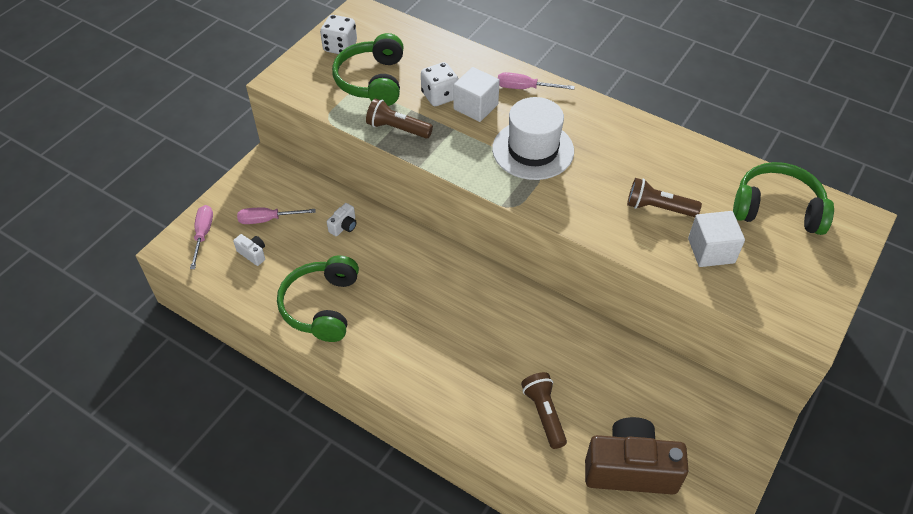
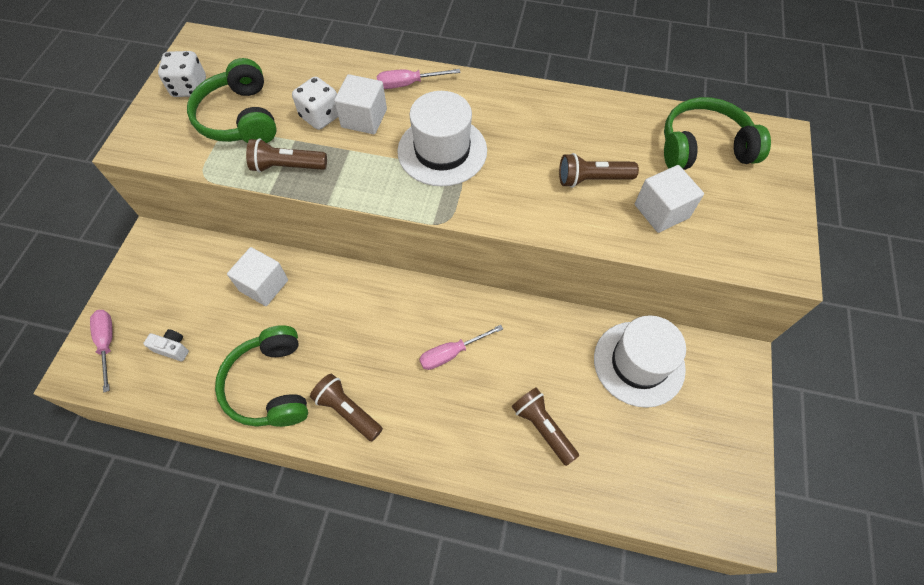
camera: 20 degrees left, 10 degrees up
pink screwdriver [237,208,316,224] -> pink screwdriver moved to [419,325,503,370]
white camera [327,203,357,236] -> white cube [227,247,288,306]
brown camera [585,417,688,495] -> none
none -> brown flashlight [310,374,383,441]
none -> white hat [594,315,686,408]

